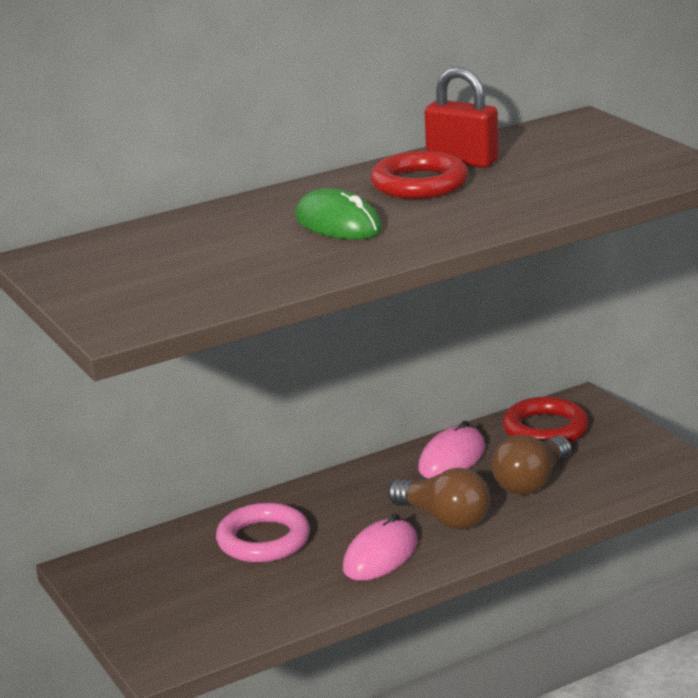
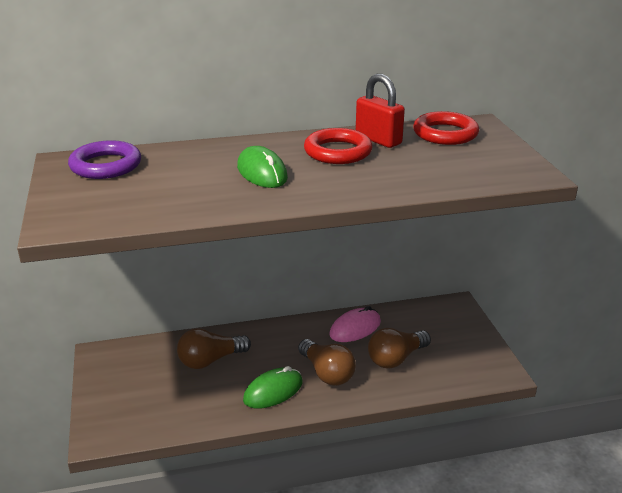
camera: 15 degrees right, 5 degrees up
pink ring [216,503,310,563] -> brown light bulb [177,328,251,369]
pink mouse [343,514,418,581] -> green mouse [243,366,303,409]
red ring [502,397,589,443] -> red ring moved to [413,111,479,145]
none -> purple ring [68,140,141,179]

